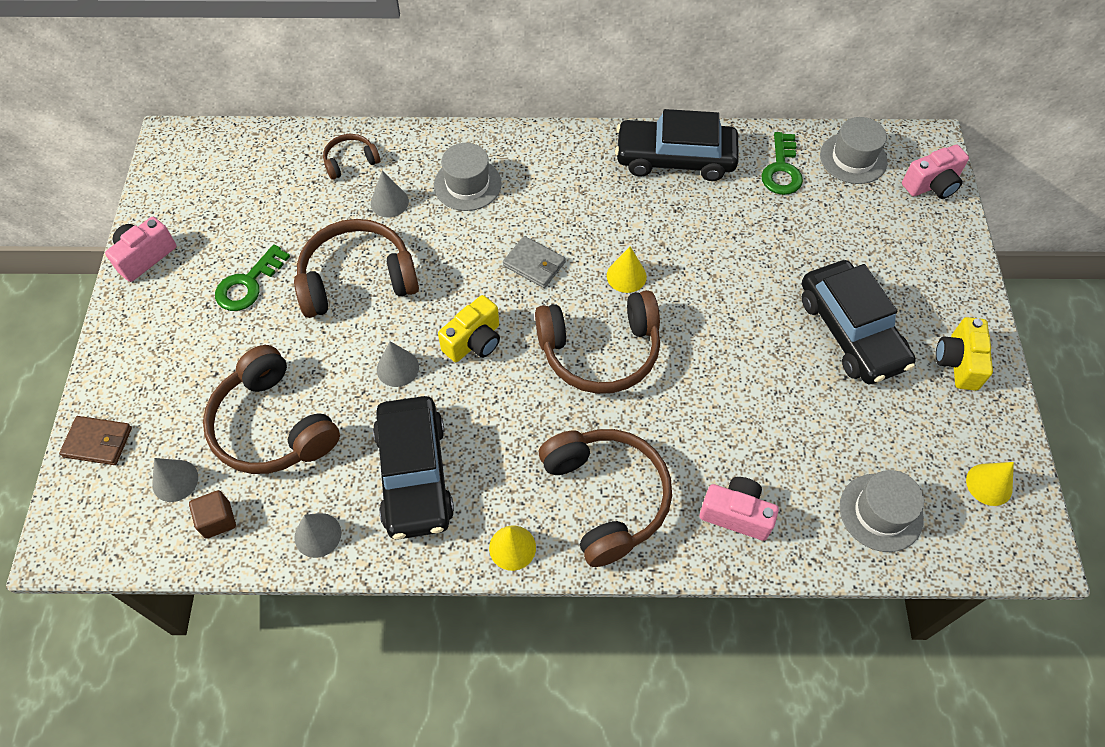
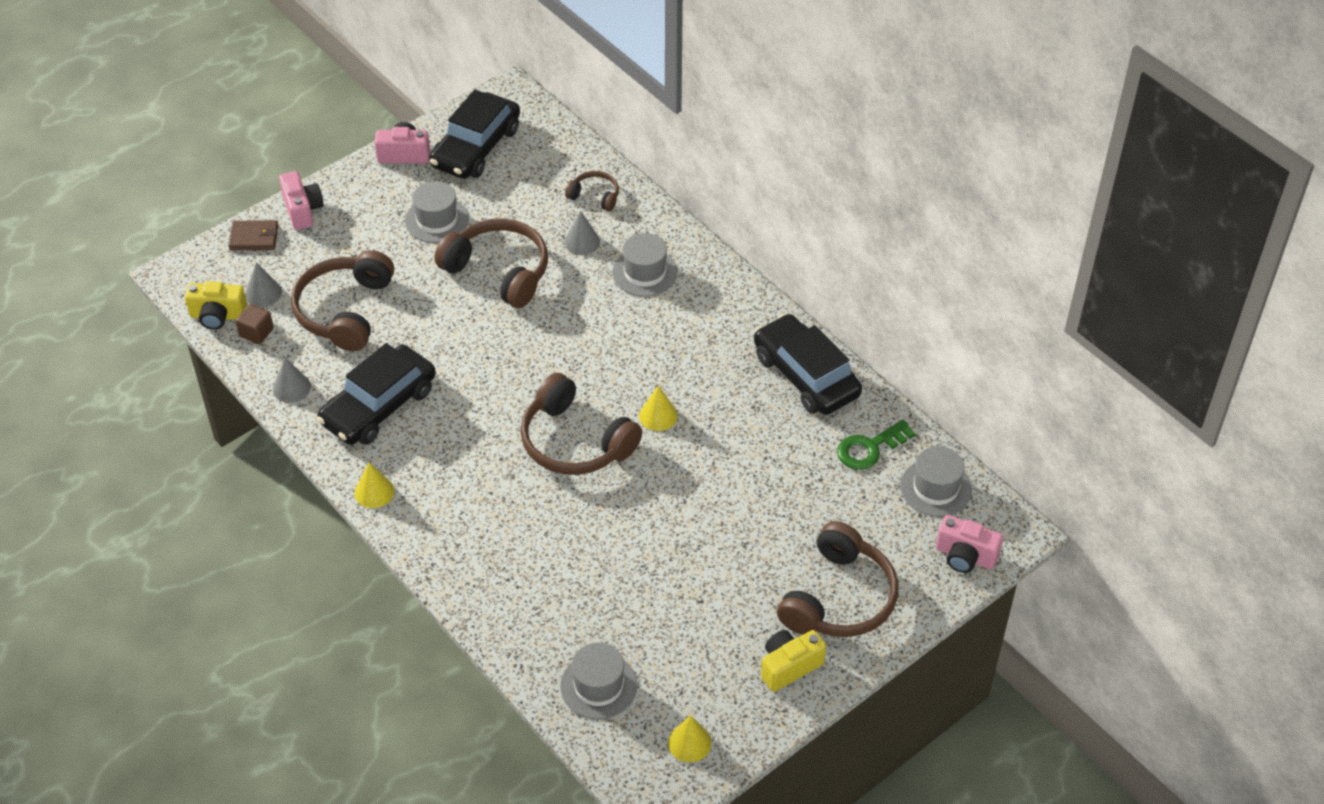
camera: 50 degrees right, 10 degrees down
brown wallet [59,416,132,465] -> brown wallet turned 60 degrees counterclockwise [228,220,279,250]
green key [215,244,290,311] -> grey hat [405,181,469,243]
grey cone [377,341,419,387] -> none
yellow camera [438,295,500,362] -> yellow camera moved to [185,281,248,330]
grey wallet [503,236,566,288] -> none
brown headphones [539,429,672,567] -> brown headphones moved to [777,521,898,637]
pink camera [699,477,779,541] -> pink camera moved to [279,171,324,230]
black car [802,260,916,384] -> black car moved to [429,89,520,179]

